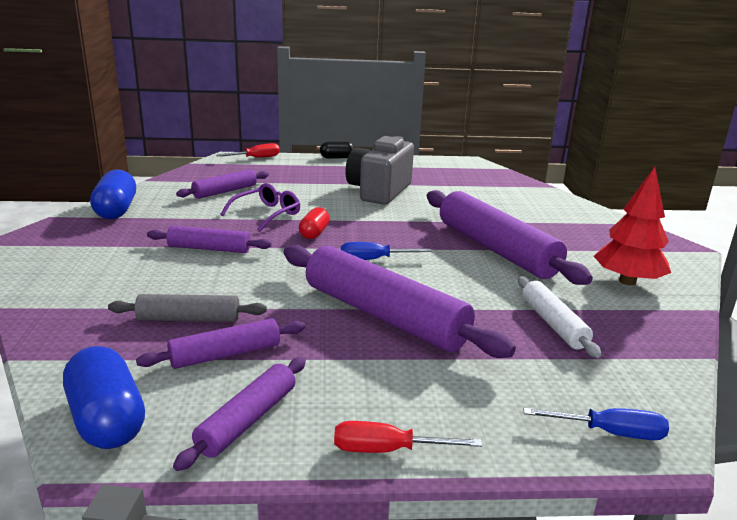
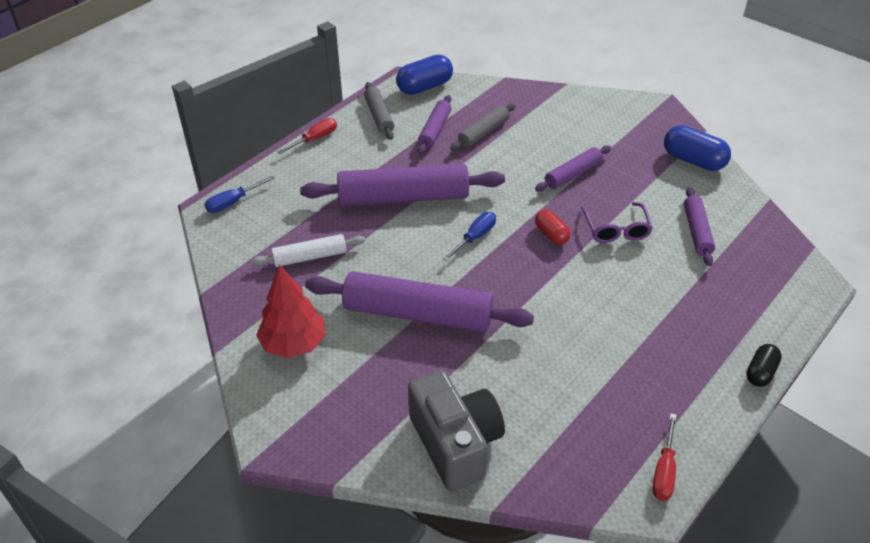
camera: 135 degrees right, 20 degrees up
blue capsule [63,346,145,449] -> blue capsule turned 45 degrees counterclockwise [396,55,453,95]
purple rolling pin [173,357,306,471] -> grey rolling pin [364,82,394,140]
red screwdriver [216,143,280,158] -> red screwdriver moved to [652,413,677,501]
grey camera [345,136,414,205] -> grey camera moved to [408,370,505,491]
white rolling pin [518,276,601,358] -> white rolling pin turned 45 degrees counterclockwise [251,234,365,267]

